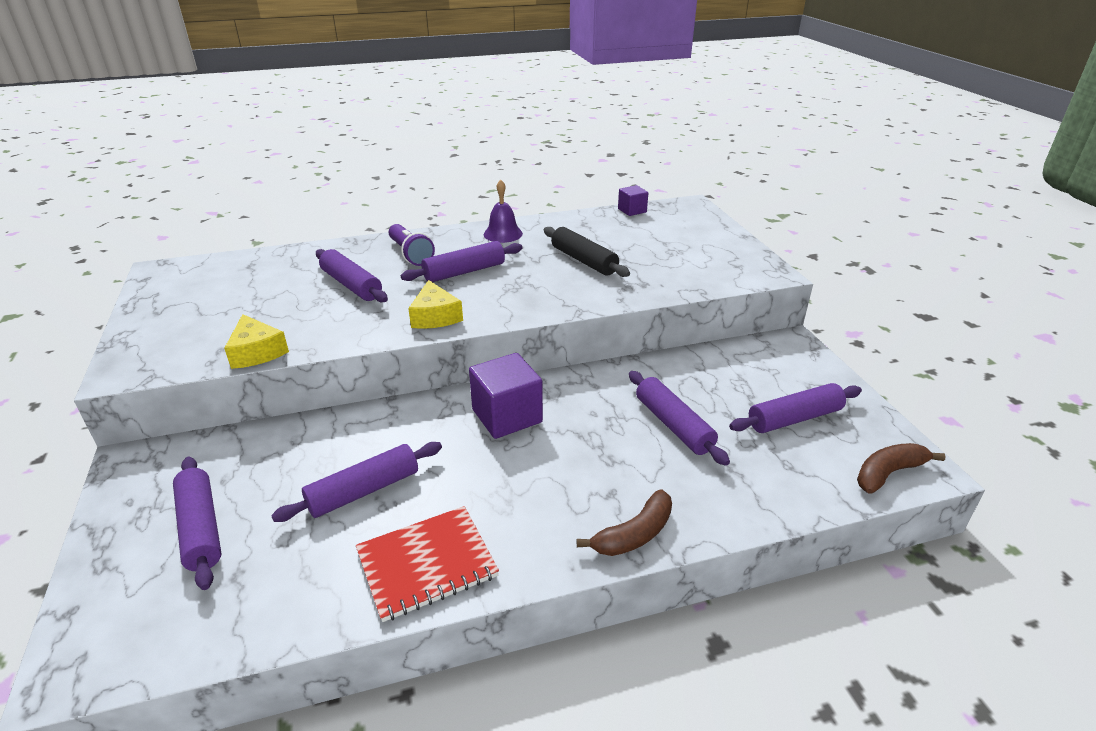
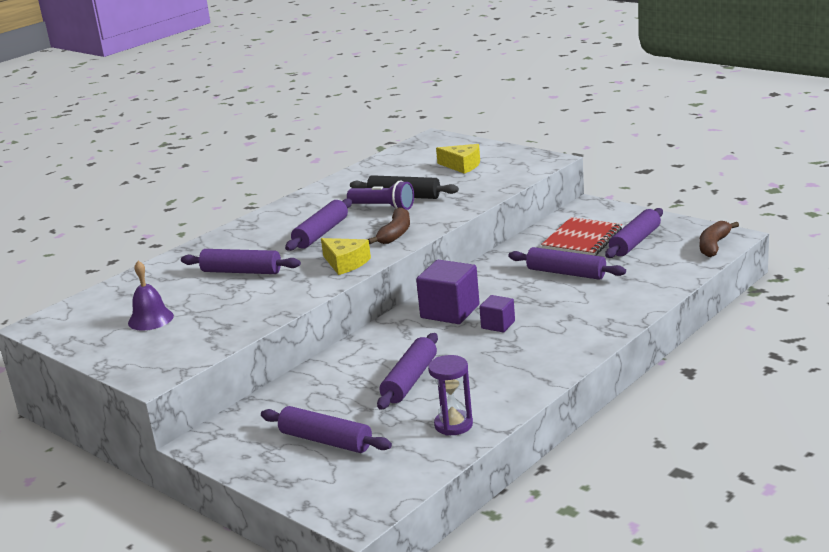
camera: 30 degrees left, 10 degrees down
yellow cheese [224,314,289,369] -> yellow cheese moved to [436,144,480,174]
red notebook [356,506,499,622] -> red notebook moved to [541,217,622,255]
purple flashlight [389,224,435,266] -> purple flashlight moved to [347,181,414,210]
purple bell [484,180,523,243] -> purple bell moved to [128,261,174,331]
brown banana [577,489,672,556] -> brown banana moved to [368,207,410,244]
purple cube [618,185,648,216] -> purple cube moved to [479,295,515,332]
none -> purple hourglass [428,355,473,435]

